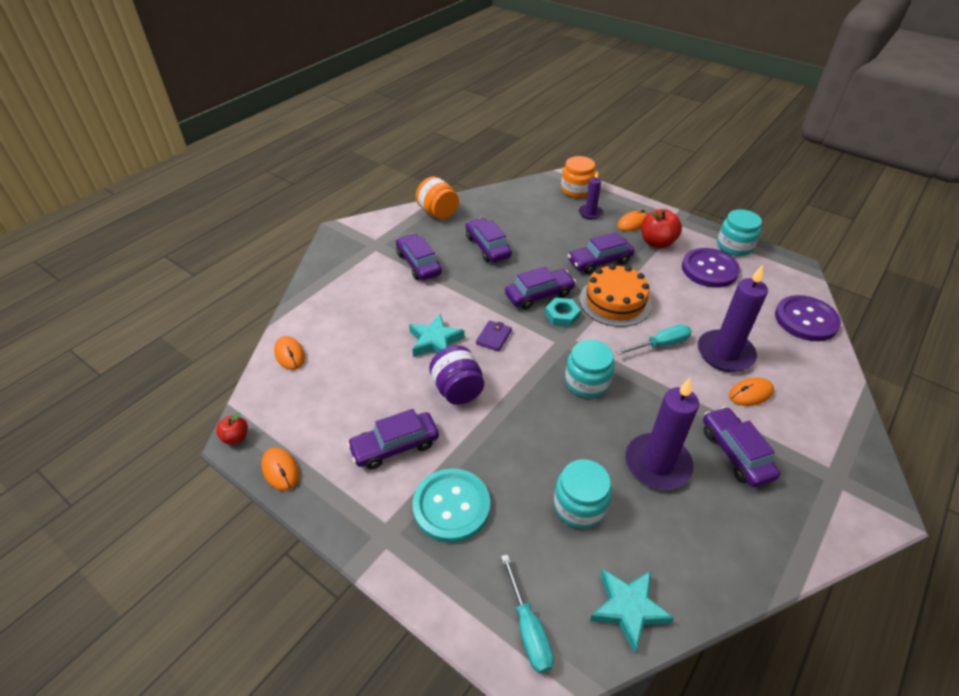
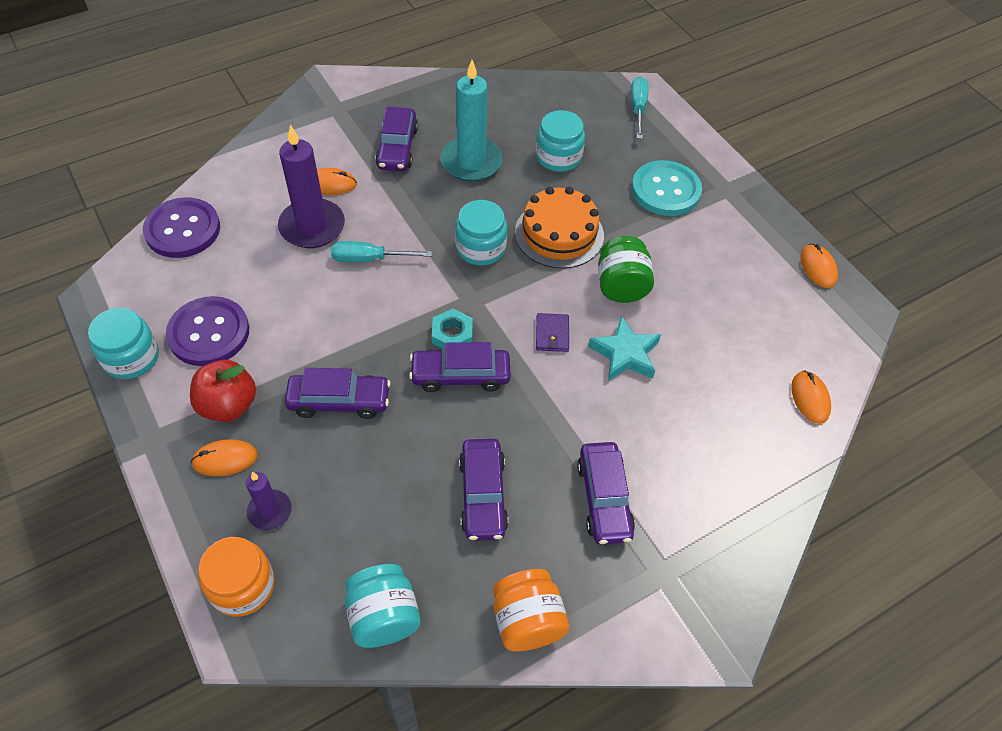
camera: 160 degrees left, 10 degrees up
red apple [216,412,248,444] -> none
purple car [347,409,439,469] -> none
purple jar [429,345,484,405] -> green jar [598,236,654,303]
purple wallet [476,320,512,352] -> purple wallet turned 45 degrees counterclockwise [536,313,569,352]
orange cake [579,264,652,327] -> orange cake moved to [515,187,604,269]
turquoise star [590,569,674,653] -> none
purple candle [625,378,699,490] -> turquoise candle [441,60,503,181]
none -> turquoise jar [345,564,421,648]

